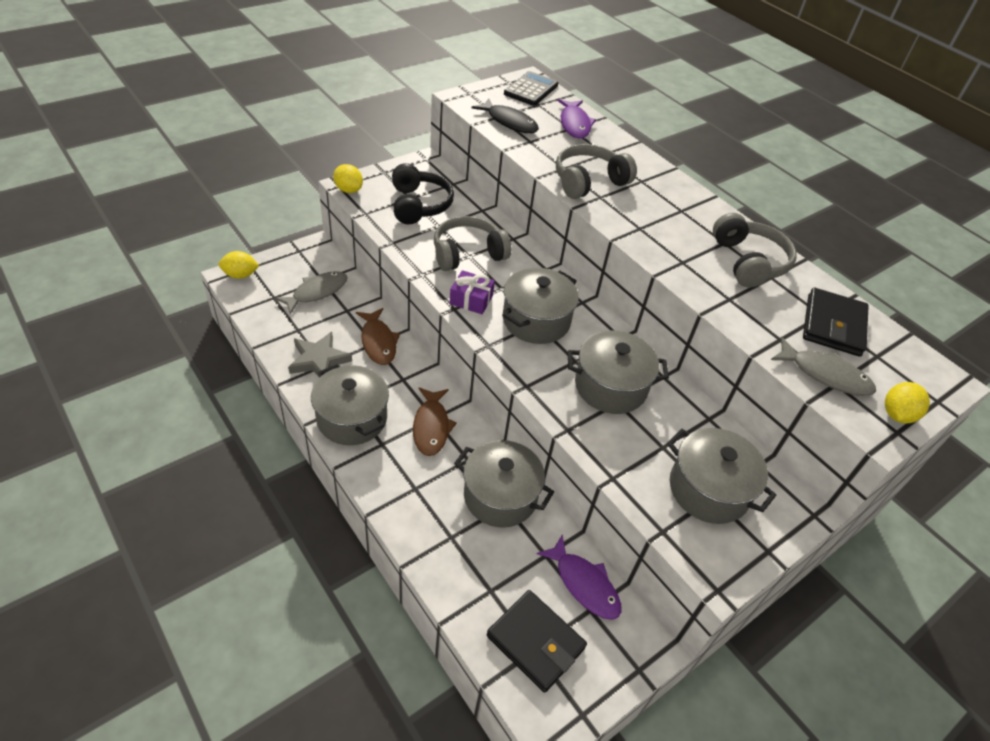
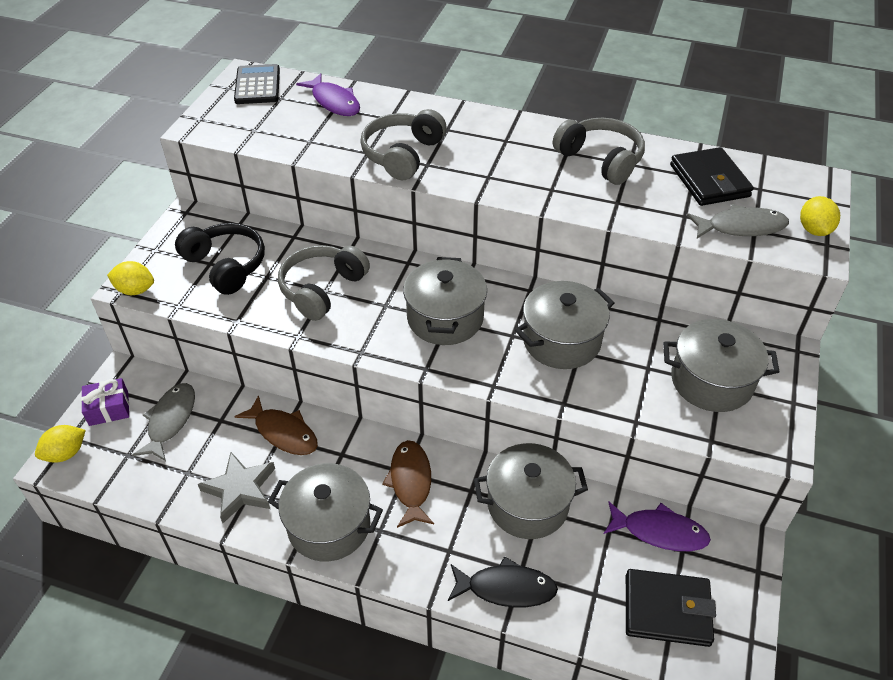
camera: 30 degrees left, 0 degrees up
brown fish [413,387,457,456] -> brown fish turned 150 degrees counterclockwise [382,440,434,528]
purple gift [450,270,495,314] -> purple gift moved to [81,378,129,426]
black fish [472,98,539,133] -> black fish moved to [448,556,558,607]

